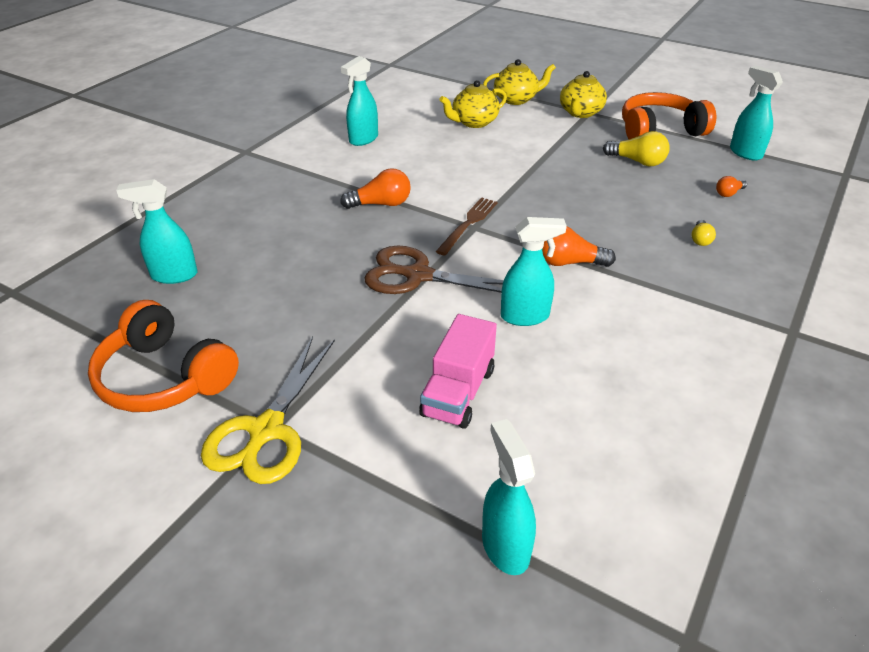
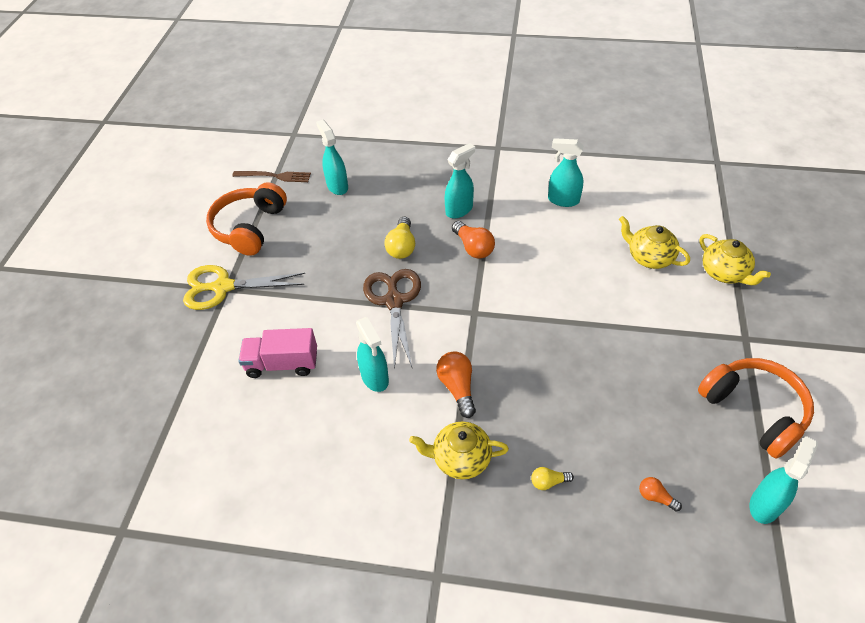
camera: 70 degrees right, 10 degrees up
brown fork [436,197,497,255] -> brown fork moved to [232,171,311,182]
turquoise spray bottle [482,419,536,575] -> turquoise spray bottle moved to [445,143,475,218]
yellow teapot [560,71,607,118] -> yellow teapot moved to [409,421,509,479]
yellow light bulb [603,131,670,166] -> yellow light bulb moved to [384,217,415,259]

